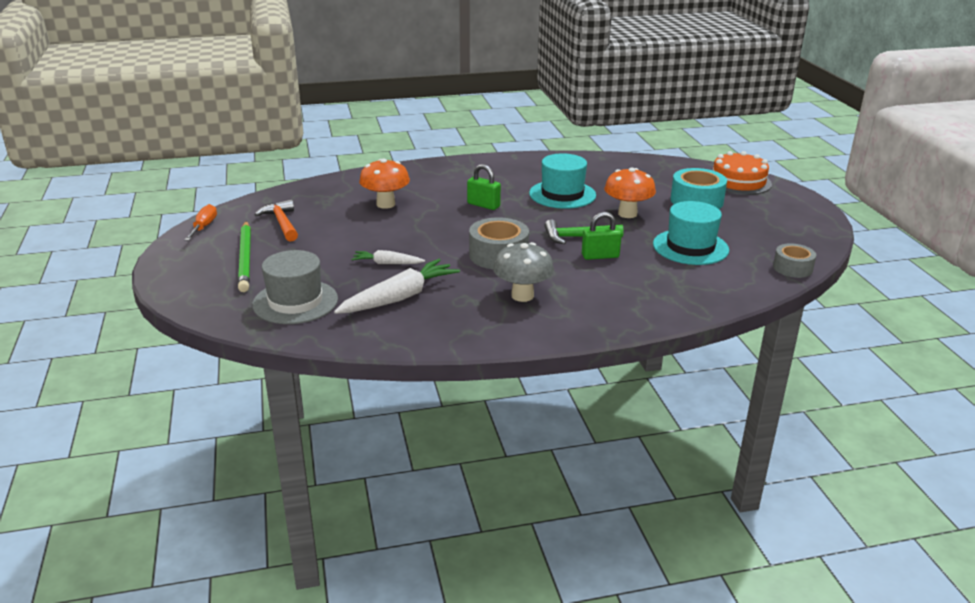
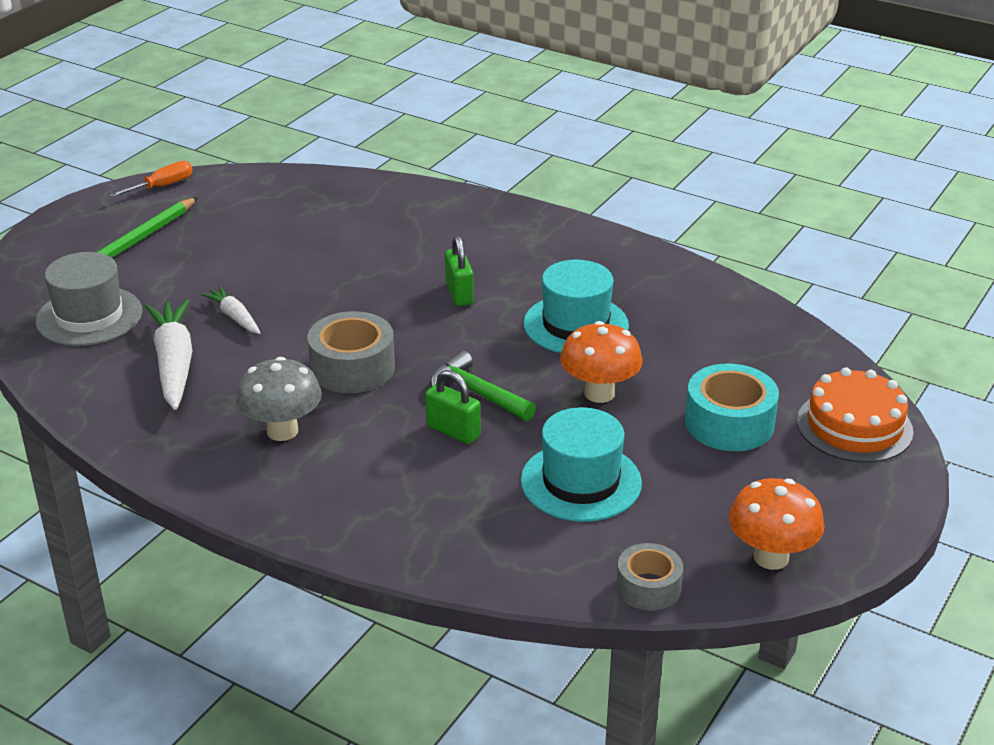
camera: 45 degrees right, 5 degrees up
orange hammer [255,199,298,242] -> none
white carrot [334,259,460,314] -> white carrot turned 105 degrees counterclockwise [145,299,193,410]
orange mushroom [359,158,410,209] -> orange mushroom moved to [729,478,825,570]

